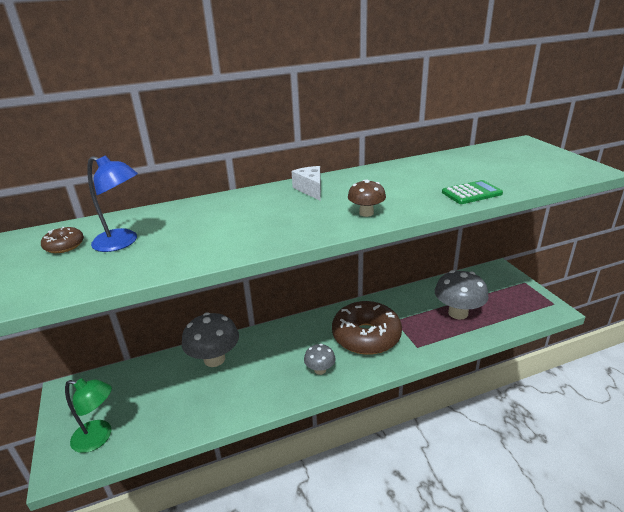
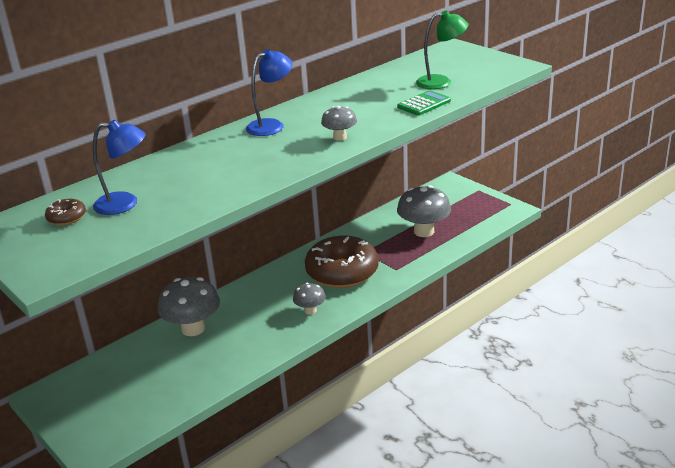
camera: 20 degrees left, 0 degrees up
green lamp [65,378,112,453] -> green lamp moved to [416,10,468,89]
white cheese [292,166,321,201] -> blue lamp [246,49,293,136]
brown mushroom [348,180,386,217] -> grey mushroom [321,106,357,141]

